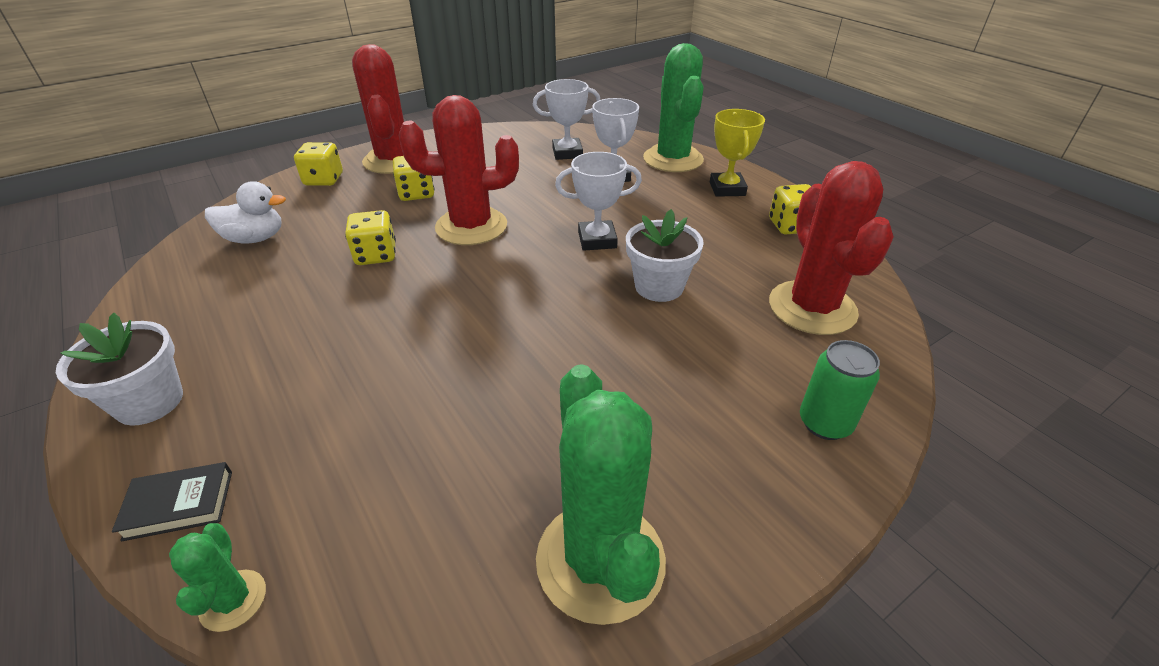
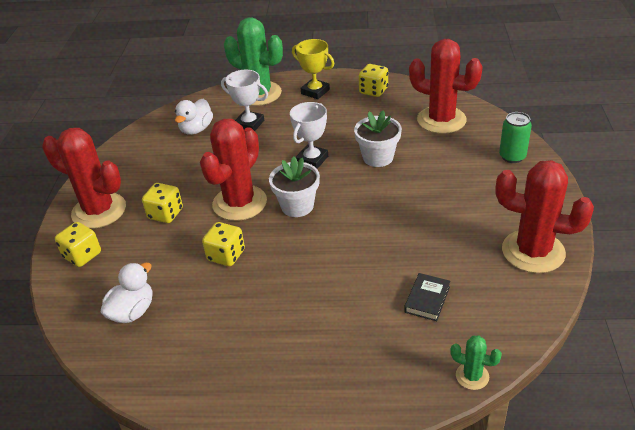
camera: 50 degrees left, 0 degrees up
white flower pot [56,313,183,426] -> white flower pot moved to [269,157,320,217]
black book [112,462,232,542] -> black book moved to [404,273,450,321]
white trophy [533,79,600,160] -> white duck [175,99,213,135]
green cactus [536,364,666,625] -> red cactus [496,160,594,273]

